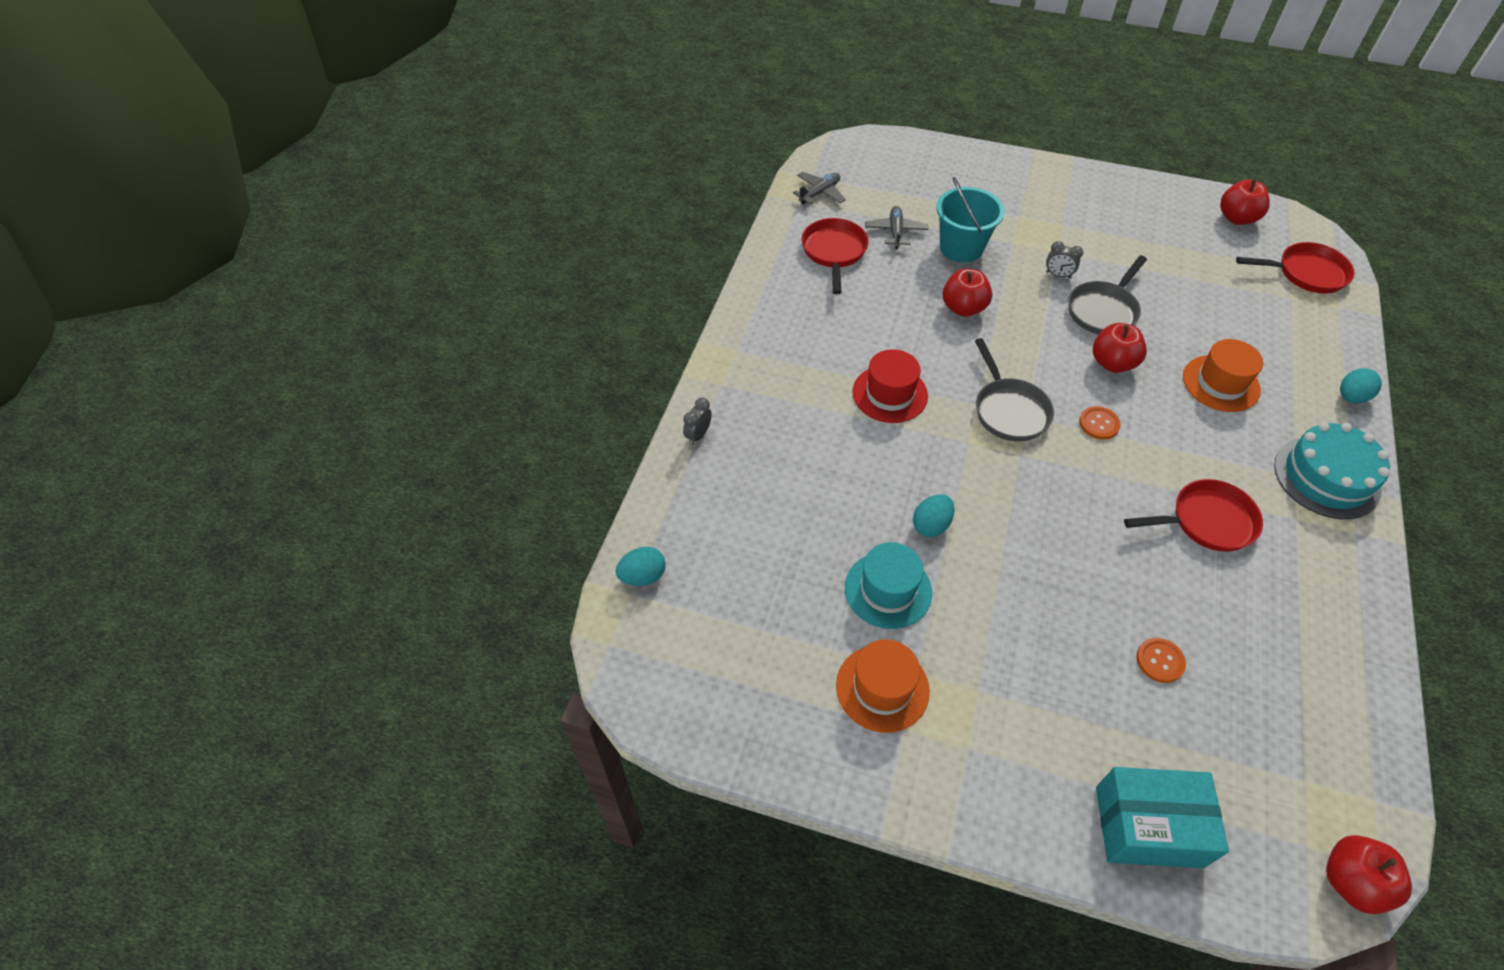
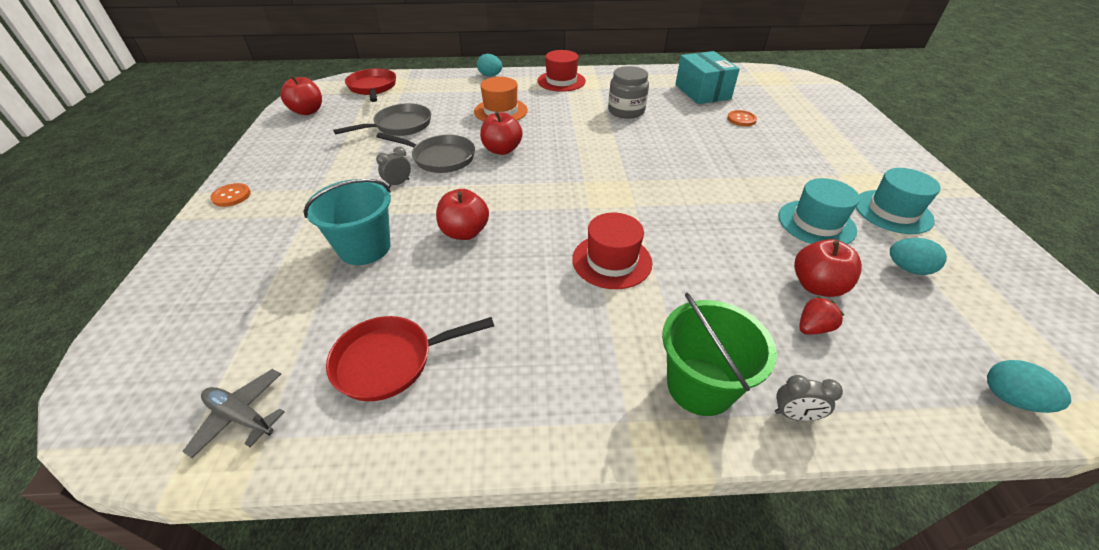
camera: 110 degrees left, 10 degrees down
orange hat [836,639,930,733] -> turquoise hat [856,168,941,234]
grey plane [865,206,928,249] -> none
turquoise egg [913,494,955,537] -> turquoise egg moved to [890,238,947,275]
grey pan [975,338,1054,441] -> grey pan moved to [333,103,431,136]
grey clock [1046,241,1083,279] -> grey clock turned 135 degrees counterclockwise [376,147,411,188]
orange button [1079,406,1121,440] -> orange button moved to [210,183,251,207]
turquoise box [1096,767,1229,868] -> turquoise box moved to [675,51,740,104]
red pan [1124,479,1263,552] -> grey jar [608,66,649,119]
turquoise cake [1274,422,1390,519] -> red hat [537,50,586,92]
red apple [1326,835,1412,914] -> red apple moved to [794,239,862,297]
none -> green bucket [662,293,777,416]
none -> red strawberry [799,296,844,335]

